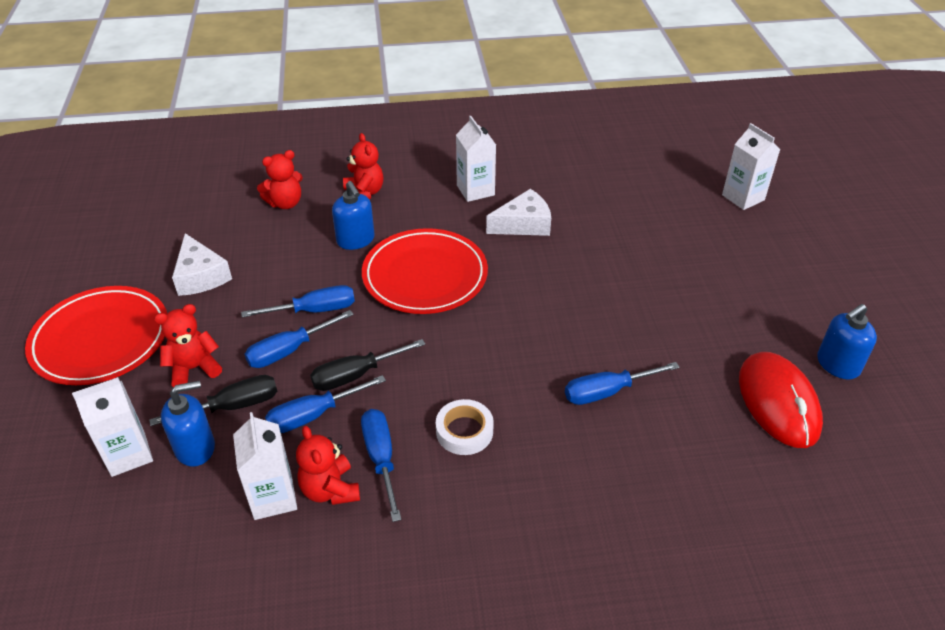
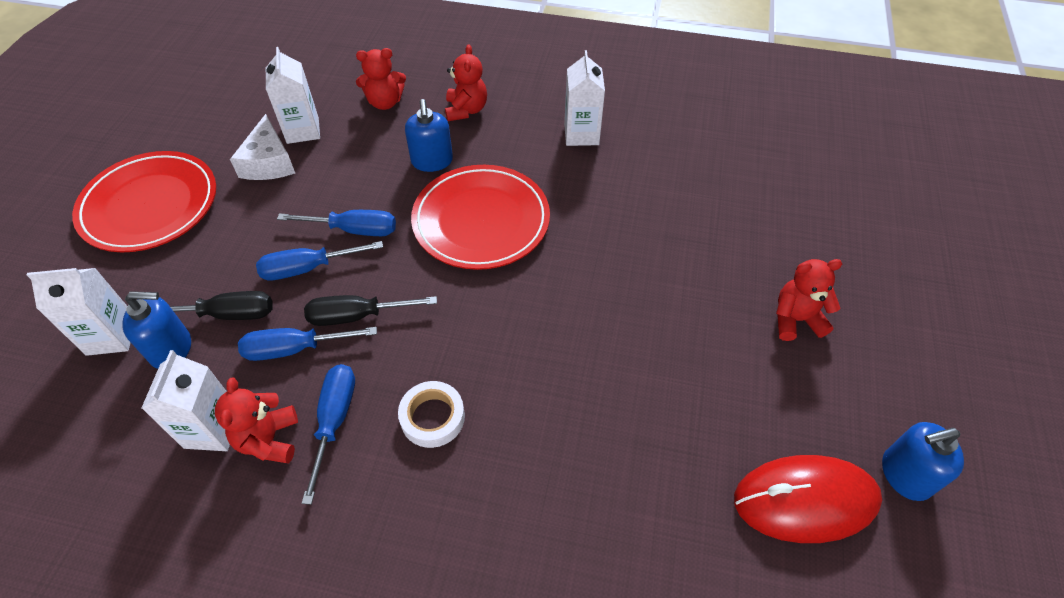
camera: 20 degrees right, 10 degrees up
red teddy bear [154,304,222,387] -> red teddy bear moved to [776,259,842,341]
white cheese [486,189,551,236] -> none
blue screwdriver [565,362,680,405] -> none
white carton [722,123,780,210] -> white carton moved to [266,47,320,144]
red mouse [739,352,823,448] -> red mouse turned 75 degrees clockwise [734,455,882,543]

